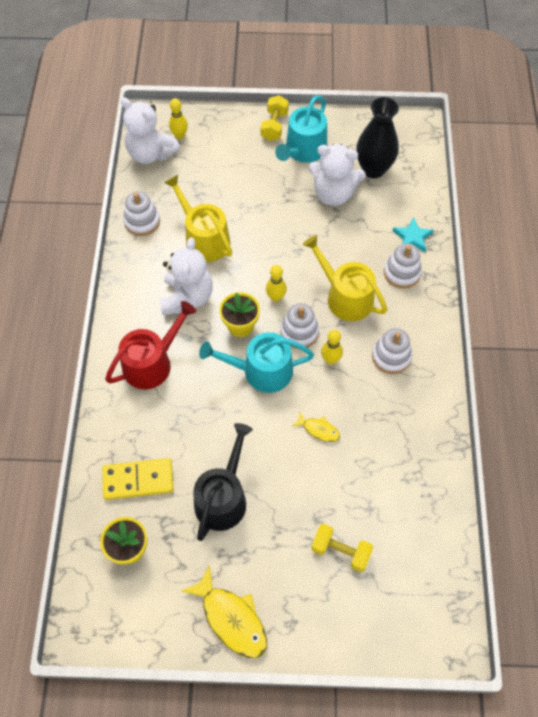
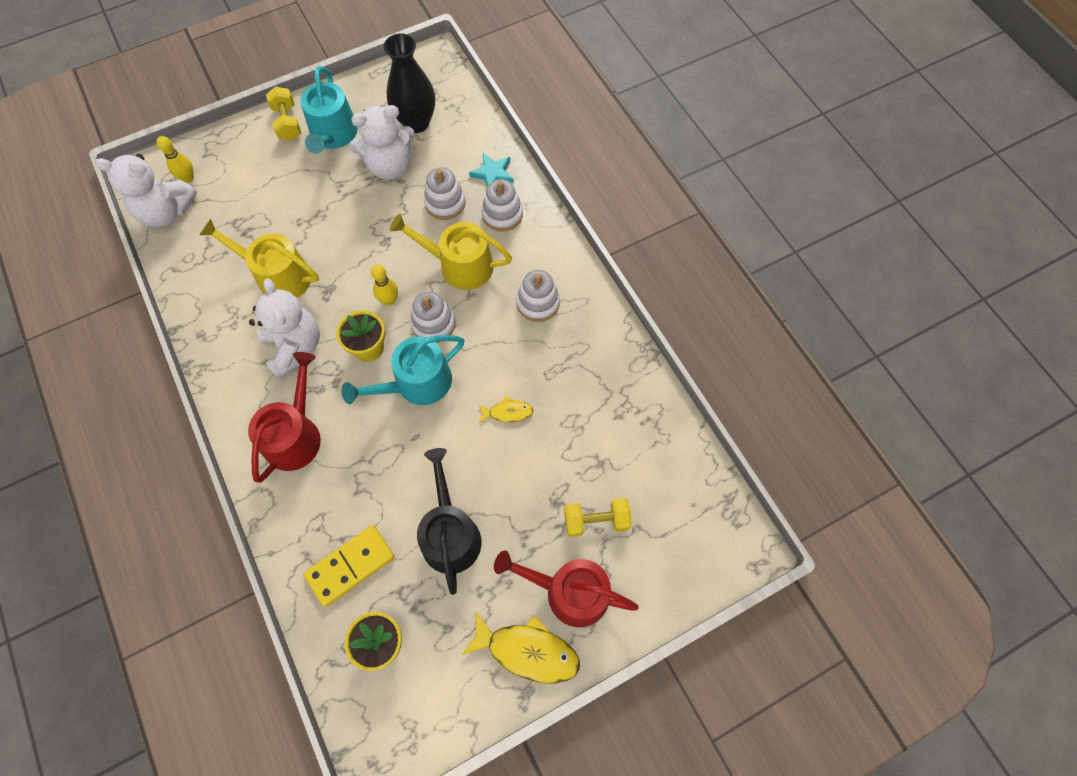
camera: 30 degrees left, 5 degrees up
white stacking toy [123,191,160,236] -> white stacking toy moved to [424,168,466,220]
yellow bowling pin [321,330,343,365] -> none
none -> red watering can [494,550,639,627]

